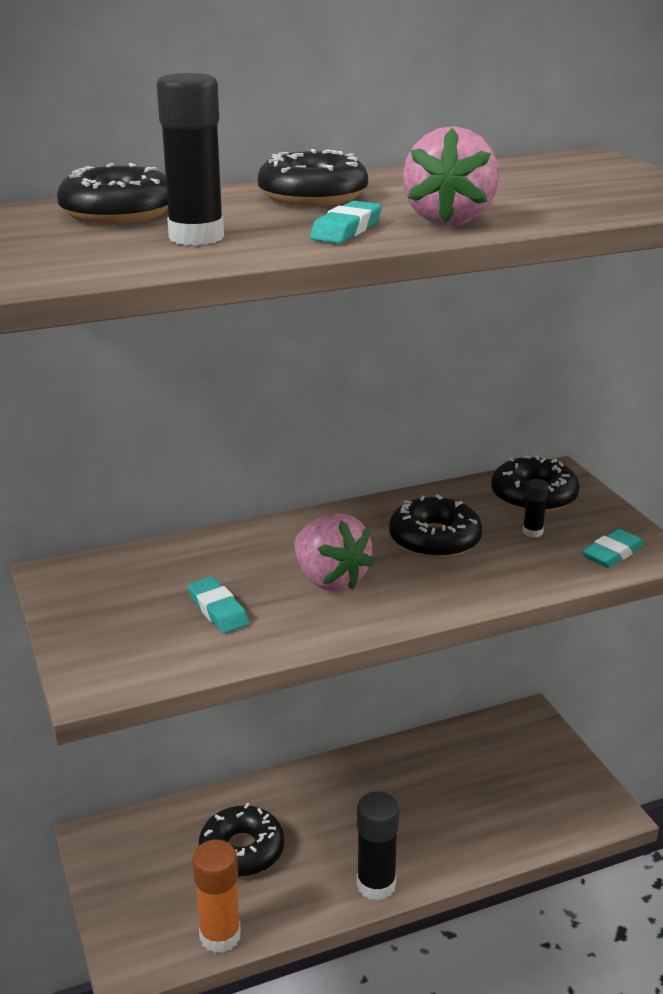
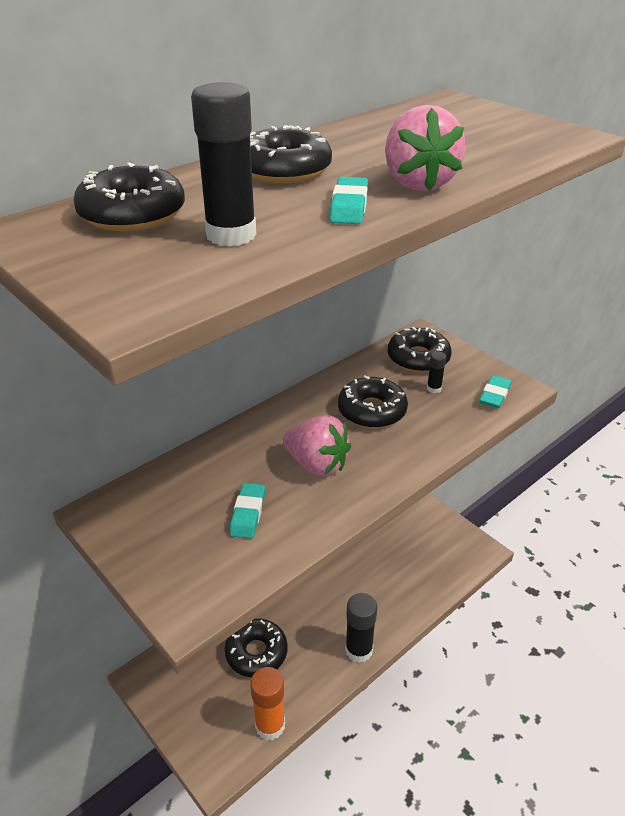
camera: 20 degrees left, 10 degrees up
turquoise eraser [188,577,249,633] -> turquoise eraser turned 60 degrees clockwise [229,483,265,539]

